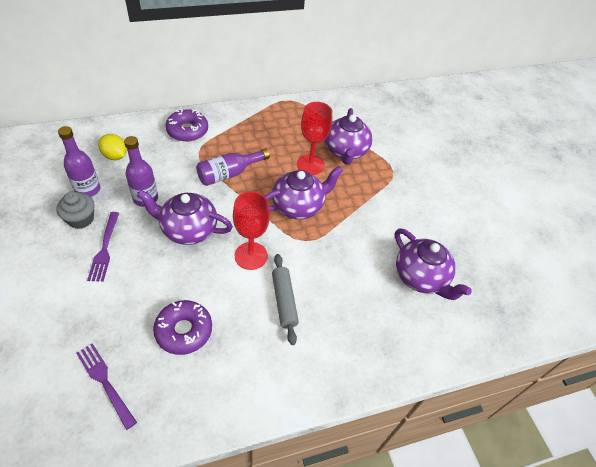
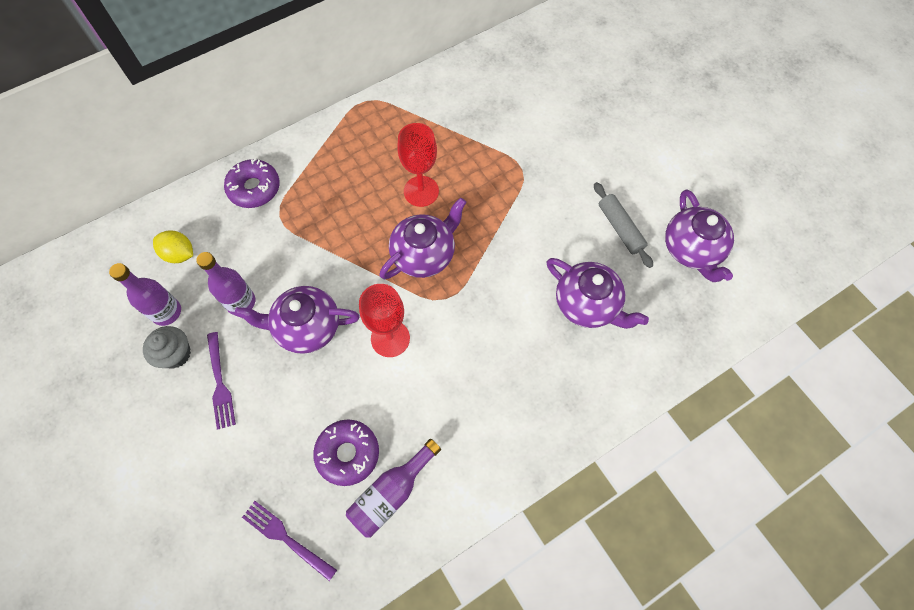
camera: 10 degrees left, 15 degrees up
purple bottle [196,148,270,186] -> purple bottle moved to [346,439,441,538]
grey rolling pin [272,254,299,345] -> grey rolling pin moved to [594,182,653,268]
purple teapot [325,108,372,165] -> purple teapot moved to [665,189,734,282]

